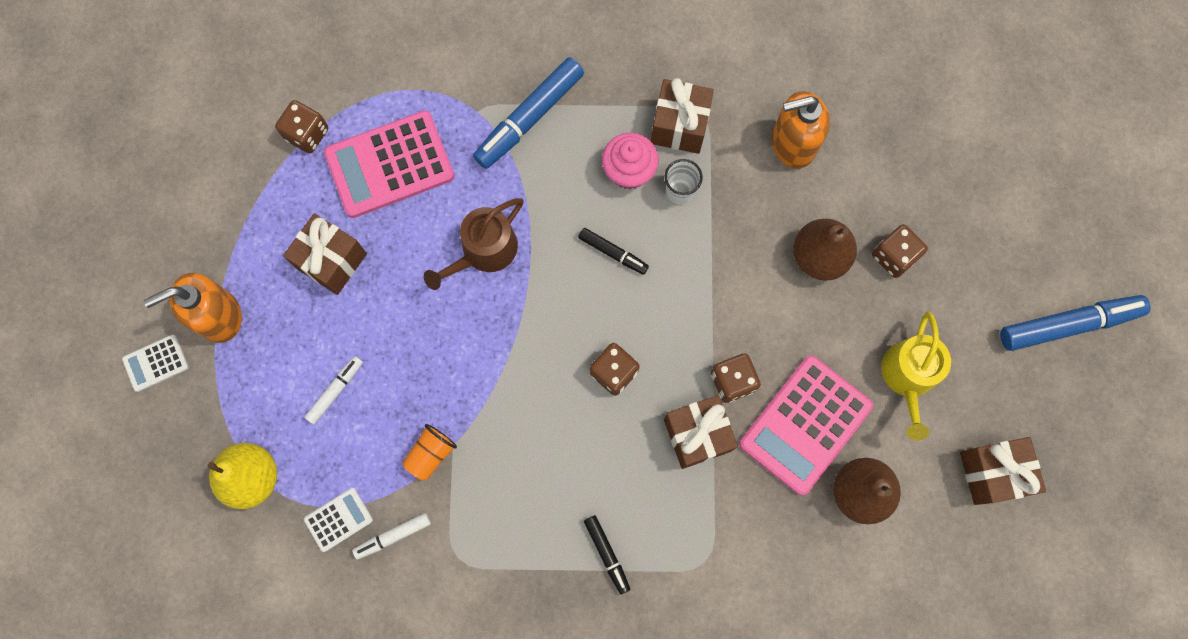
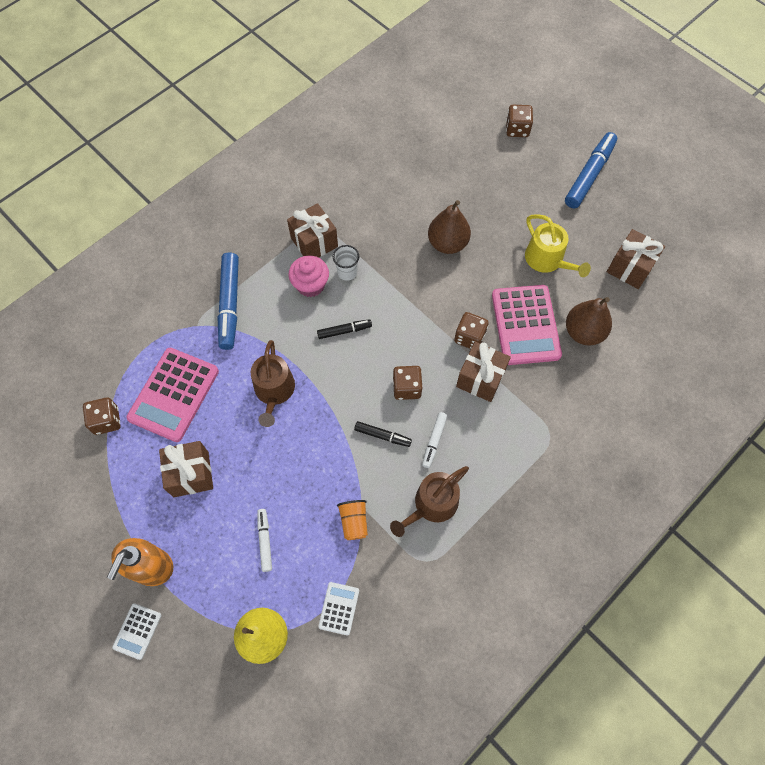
camera: 45 degrees left, 10 degrees down
white marker [352,513,431,560] -> white marker moved to [422,412,447,468]
black marker [584,515,630,594] -> black marker moved to [354,421,412,447]
orange soap dispenser [772,91,830,168] -> none
brown dice [872,224,928,278] -> brown dice moved to [506,105,533,137]
none -> brown watering can [390,466,469,537]

